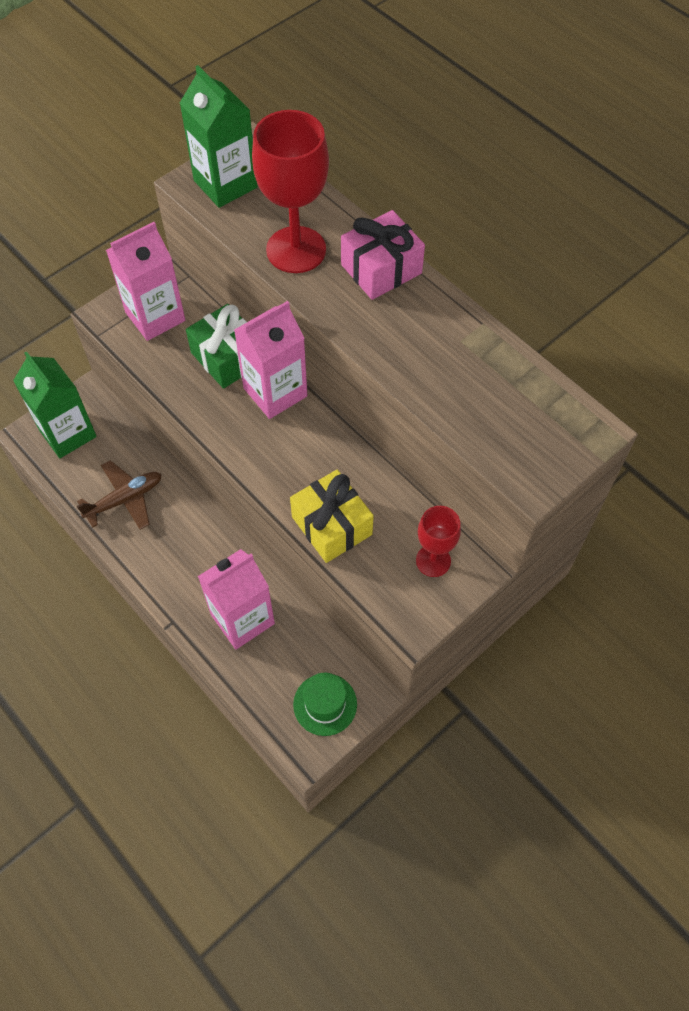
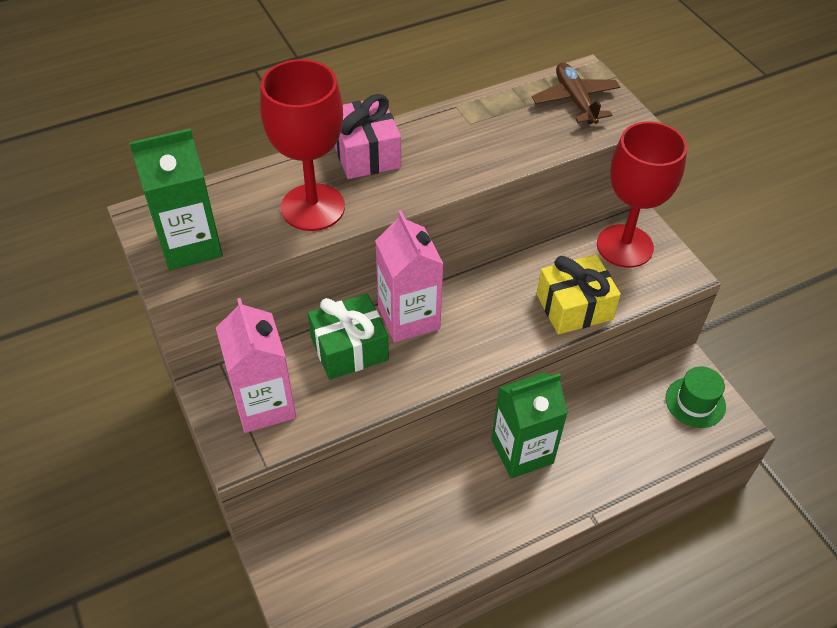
camera: 75 degrees left, 10 degrees down
green carton [13,351,97,458] -> green carton moved to [491,372,568,478]
brown plane [77,460,162,530] -> brown plane moved to [532,63,620,124]
pink carton [198,549,275,649] -> none
red goblet [416,506,461,577] -> red goblet [597,121,687,268], size x1.79

